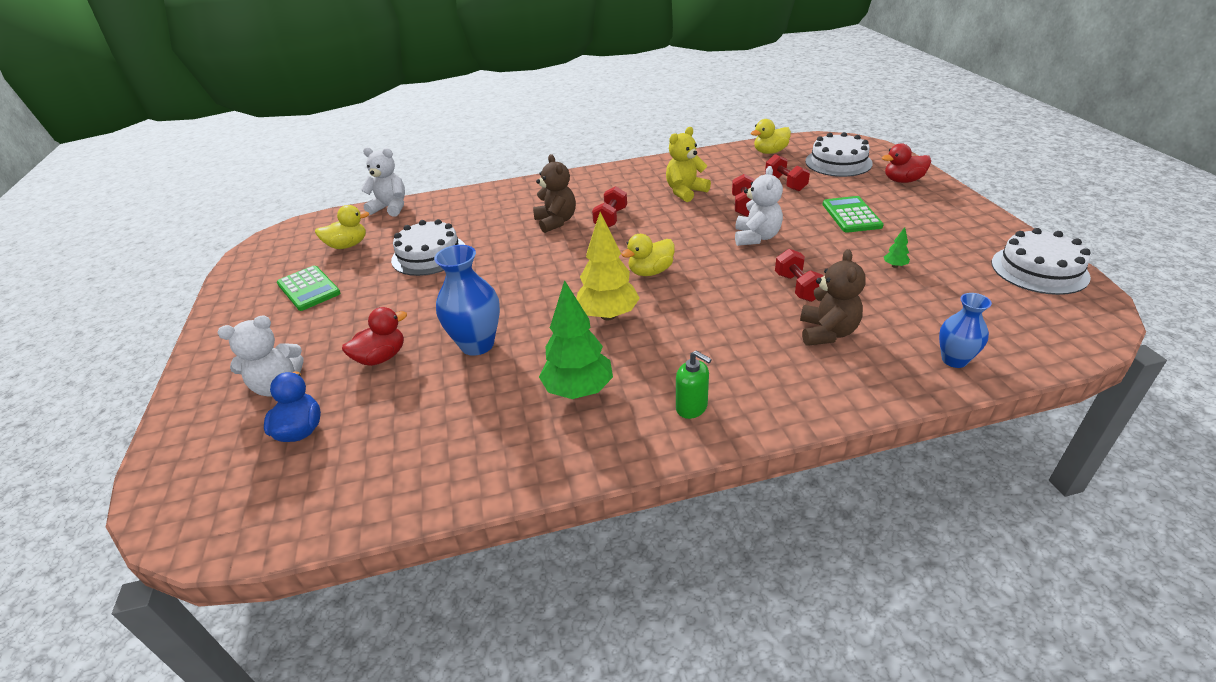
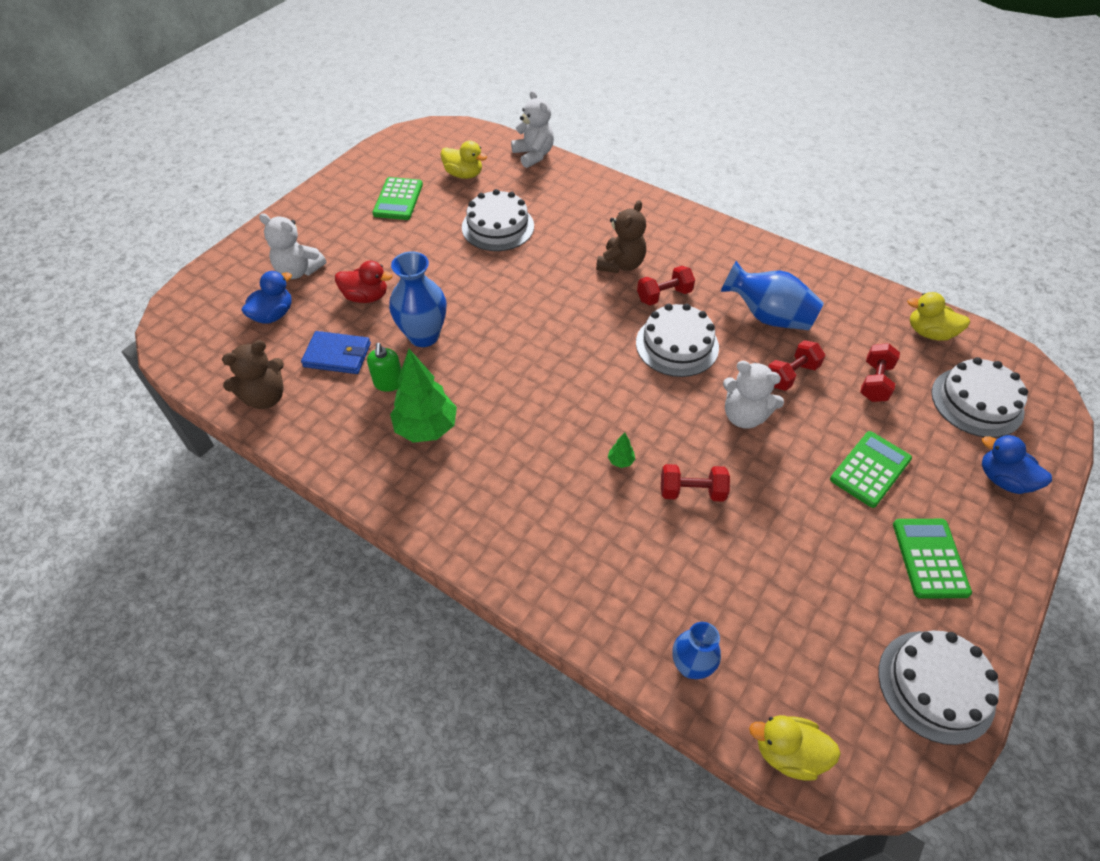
camera: 45 degrees right, 15 degrees up
yellow tree [576,212,640,320] -> none
yellow duck [621,234,675,276] -> yellow duck moved to [749,715,841,781]
yellow teddy bear [666,127,711,202] -> blue vase [721,261,824,330]
green soap dispenser [676,351,712,419] -> green soap dispenser moved to [367,343,401,392]
white teddy bear [735,166,783,246] -> white teddy bear turned 60 degrees clockwise [723,361,784,429]
red dumbbell [775,249,823,302] -> red dumbbell turned 60 degrees clockwise [661,464,730,502]
brown teddy bear [800,249,866,346] -> brown teddy bear moved to [222,340,284,409]
red duck [882,143,931,183] -> blue duck [982,434,1052,494]
green tree [884,227,910,268] -> green tree moved to [608,433,635,468]
none -> blue wallet [301,331,371,374]
none -> white cake [636,303,719,377]
none -> green calculator [893,519,972,599]

